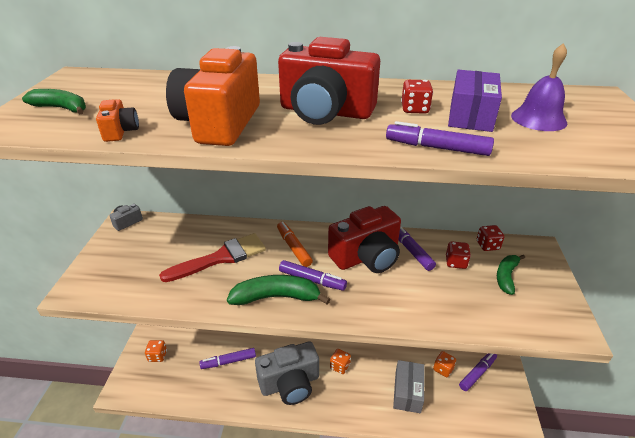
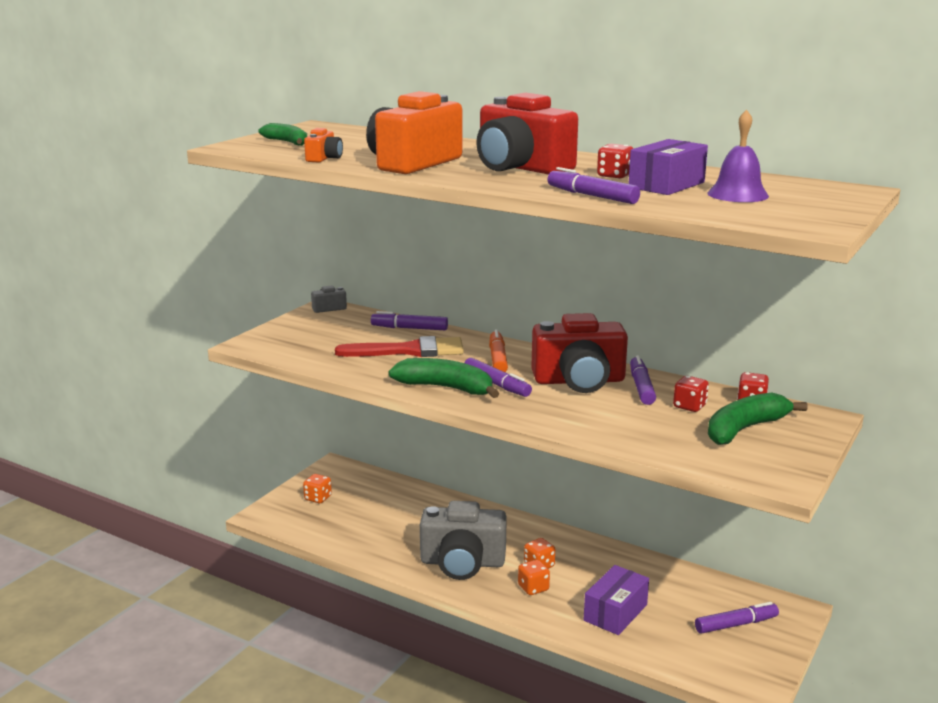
camera: 25 degrees right, 15 degrees down
purple marker [199,348,256,369] -> purple marker moved to [371,311,448,330]
grey box [393,360,425,413] -> purple box [584,565,649,635]
orange dice [433,351,456,377] -> orange dice moved to [518,560,550,595]
green banana [497,255,525,295] -> green banana [708,393,808,445], size x1.54

